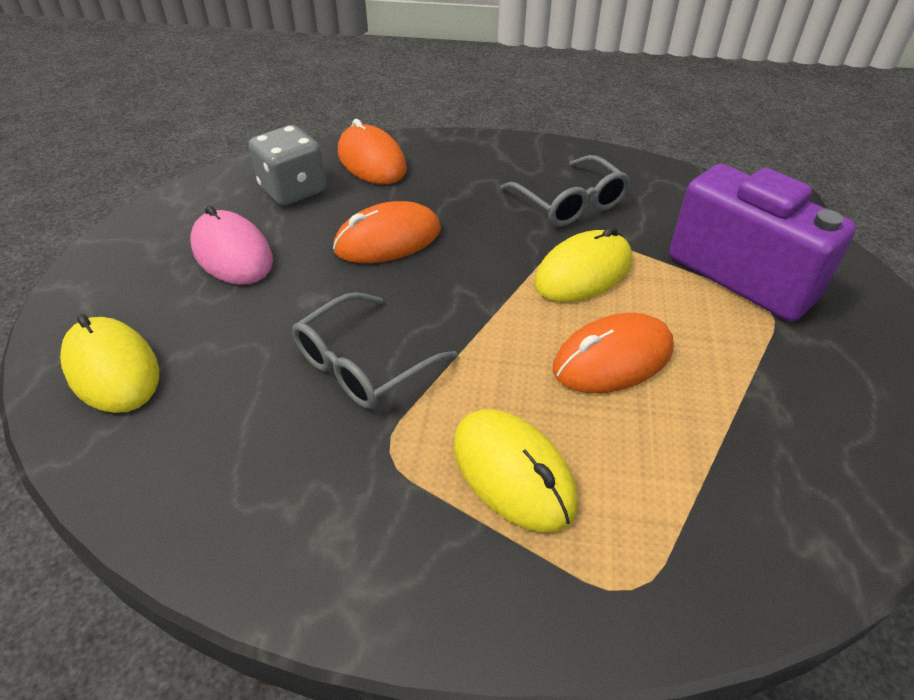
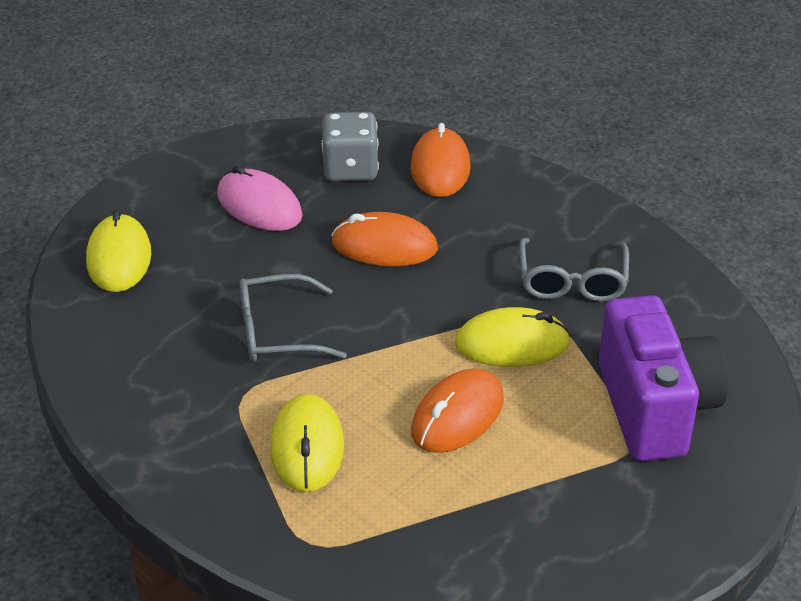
camera: 35 degrees right, 5 degrees down
pink mouse [190,205,273,285] -> pink mouse turned 45 degrees counterclockwise [217,165,303,231]
orange mouse [553,313,674,393] -> orange mouse turned 60 degrees counterclockwise [411,369,504,453]

